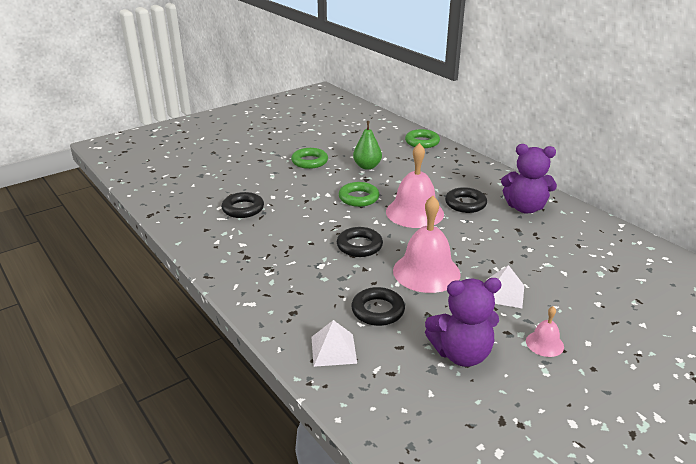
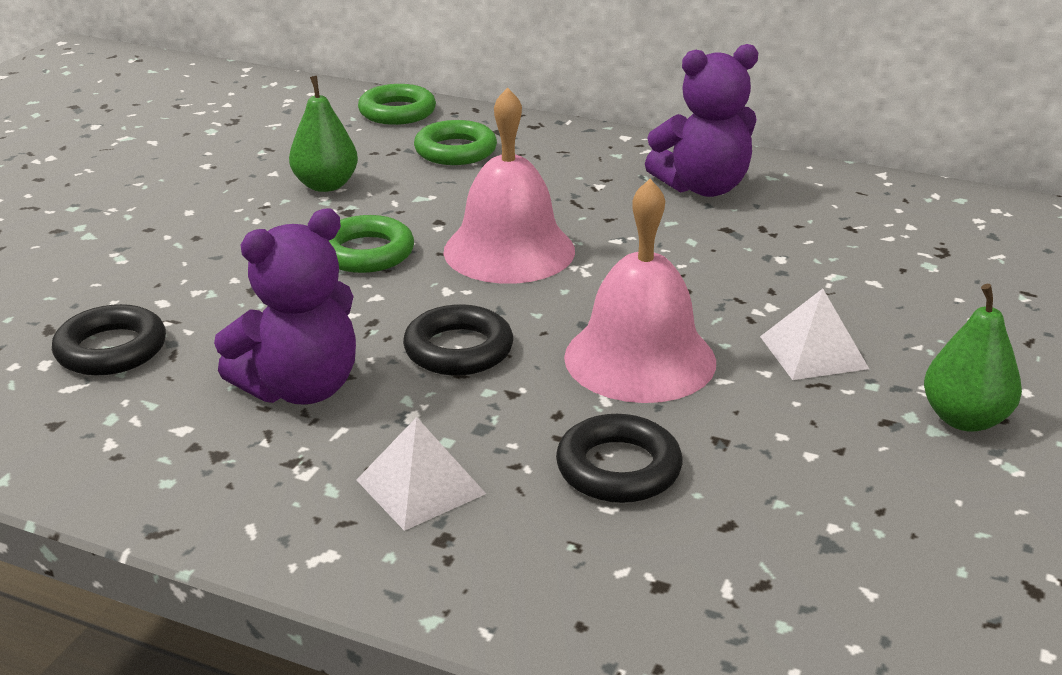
camera: 30 degrees left, 0 degrees up
green ring [291,148,328,169] -> green ring moved to [414,120,497,165]
white pyramid [311,320,357,367] -> white pyramid moved to [357,417,486,531]
purple teddy bear [425,278,502,367] -> purple teddy bear moved to [214,209,356,405]
black ring [445,187,487,213] -> none
pink bell [526,306,564,357] -> green pear [924,284,1022,432]

